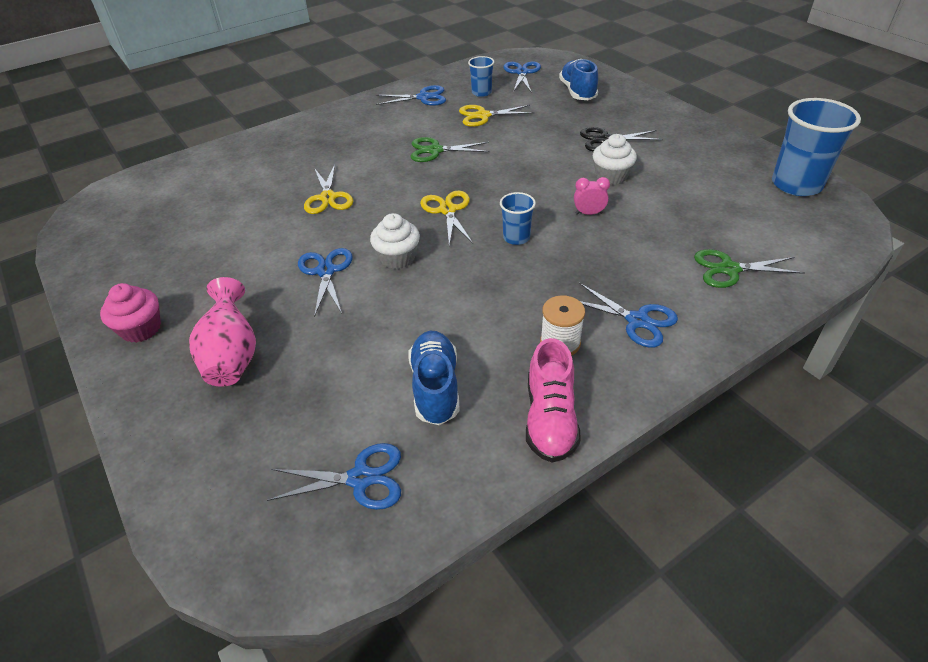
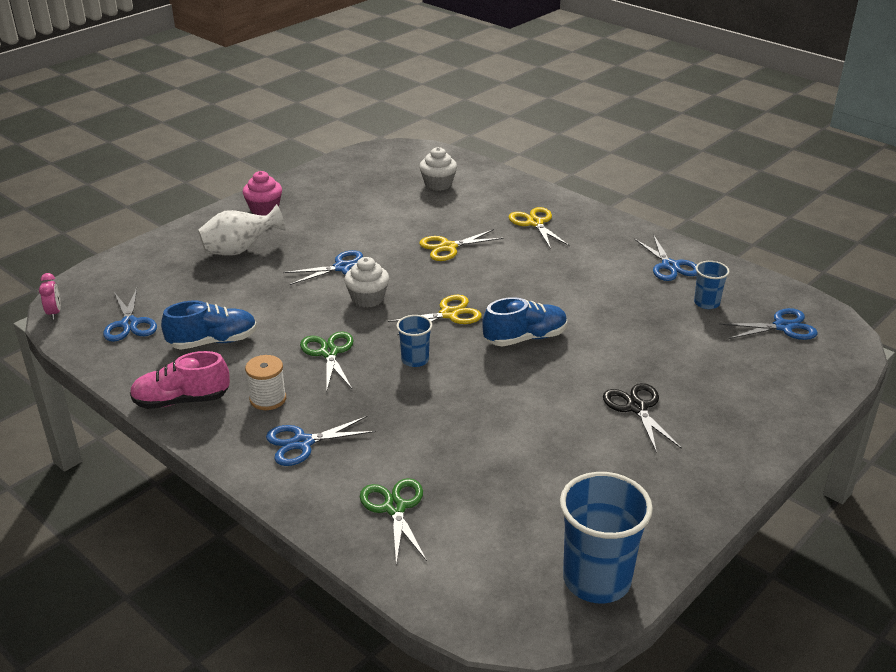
camera: 75 degrees right, 10 degrees down
pink vase [189,277,256,387] -> white vase [198,204,286,256]
green scissors [411,137,490,162] -> green scissors moved to [300,331,354,389]
yellow scissors [459,105,535,127] -> yellow scissors moved to [509,207,570,249]
blue shoe [559,58,598,100] -> blue shoe moved to [482,297,567,347]
pink clock [574,177,610,215] -> pink clock moved to [39,273,61,320]
blue scissors [579,283,678,348] -> blue scissors turned 45 degrees clockwise [266,416,376,466]
white cupcake [593,134,637,185] -> white cupcake moved to [419,147,457,191]

